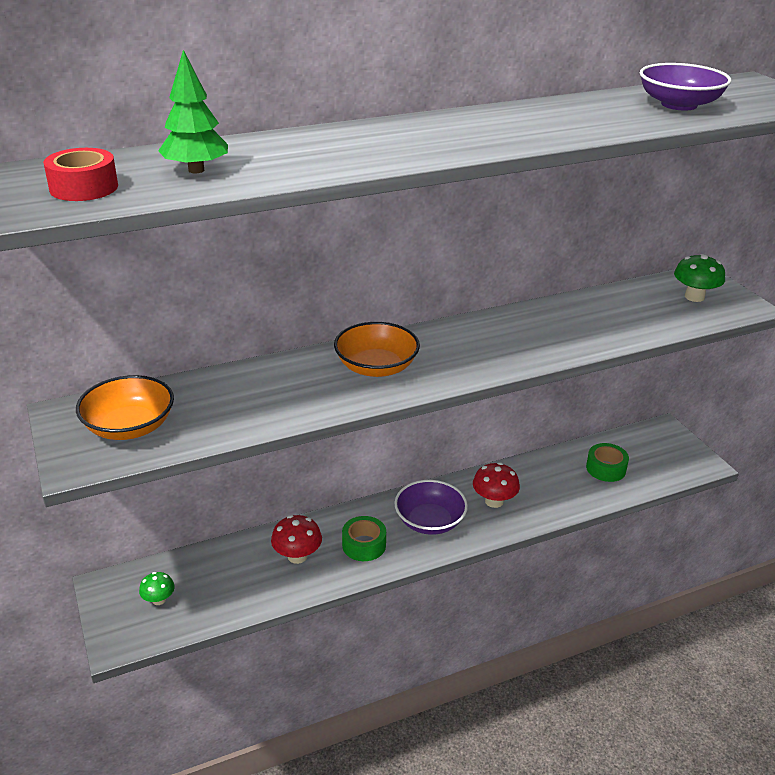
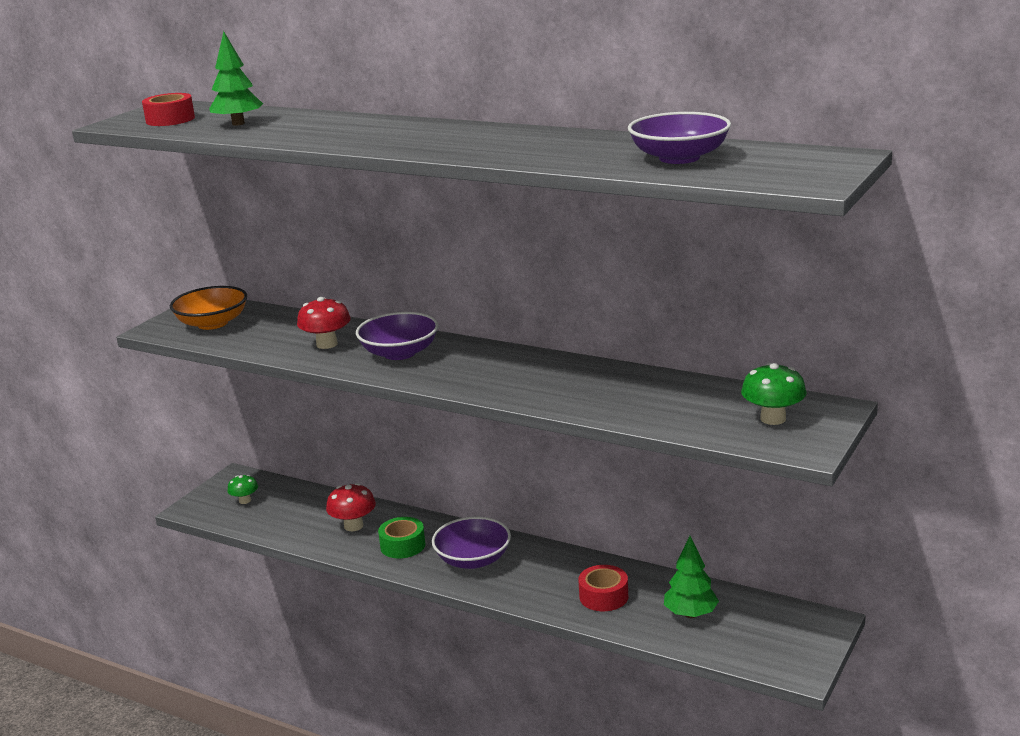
camera: 55 degrees right, 10 degrees down
orange bowl [334,322,420,377] -> purple bowl [356,312,439,360]
red mushroom [473,462,520,508] -> red mushroom moved to [297,297,351,349]
green tape [586,443,629,482] -> green tree [664,536,719,618]
none -> red tape [578,565,628,611]

